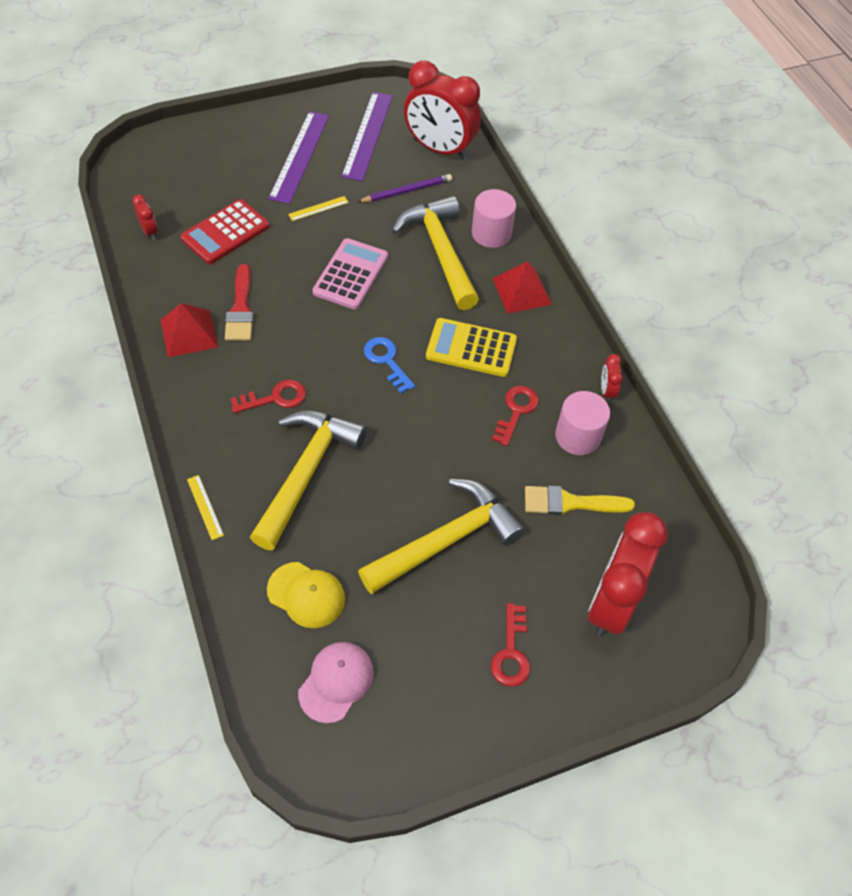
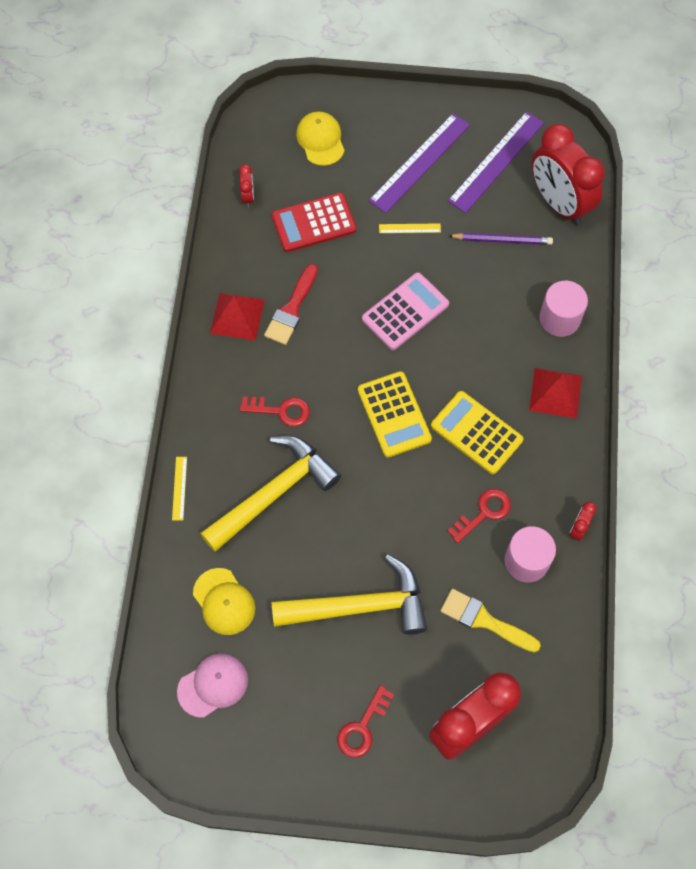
camera: 30 degrees right, 10 degrees up
blue key [364,337,415,393] -> yellow calculator [358,371,432,457]
yellow hammer [391,196,479,310] -> none
none -> yellow cap [296,111,345,166]

